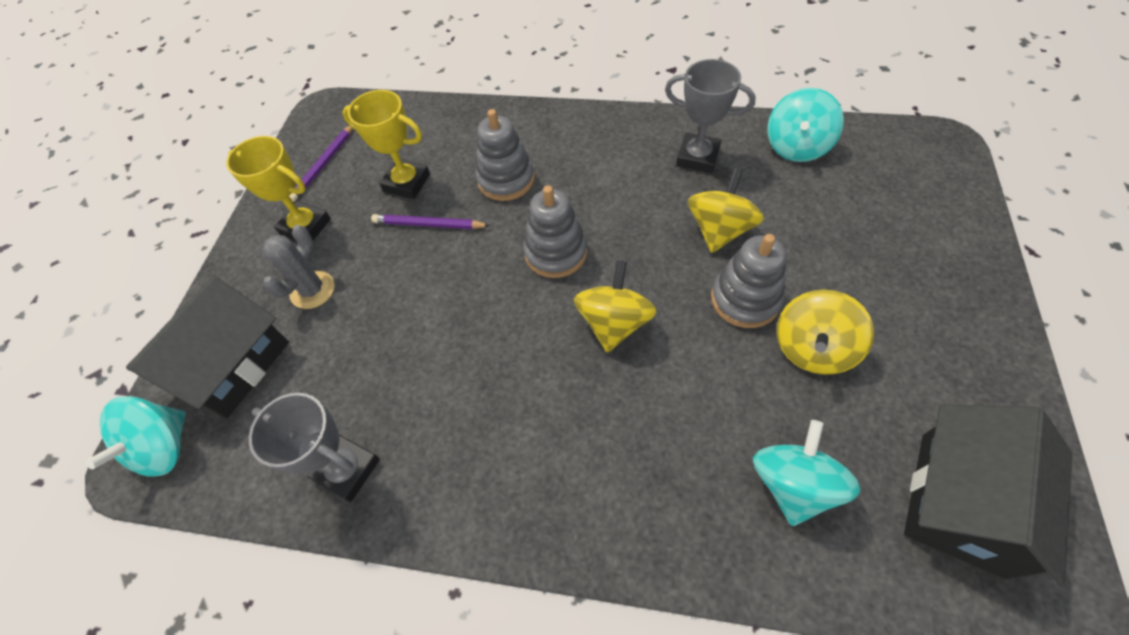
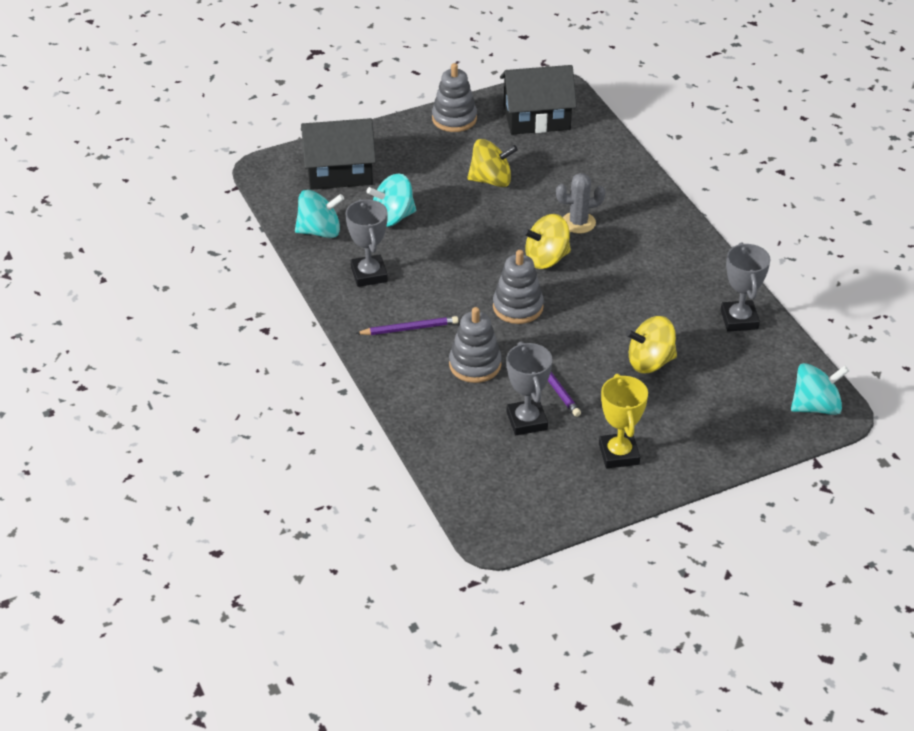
camera: 130 degrees left, 15 degrees down
black house [126,276,289,419] -> black house moved to [301,118,376,190]
grey cactus [263,225,335,309] -> grey cactus moved to [556,173,605,234]
purple pencil [289,126,353,202] -> purple pencil moved to [355,316,459,335]
yellow trophy [342,90,430,199] -> grey trophy [506,341,552,435]
yellow spinning top [688,168,764,253] -> yellow spinning top moved to [626,316,677,373]
grey stacking toy [711,234,786,328] -> grey stacking toy moved to [432,63,477,132]
turquoise spinning top [753,420,861,526] -> turquoise spinning top moved to [366,173,416,227]

